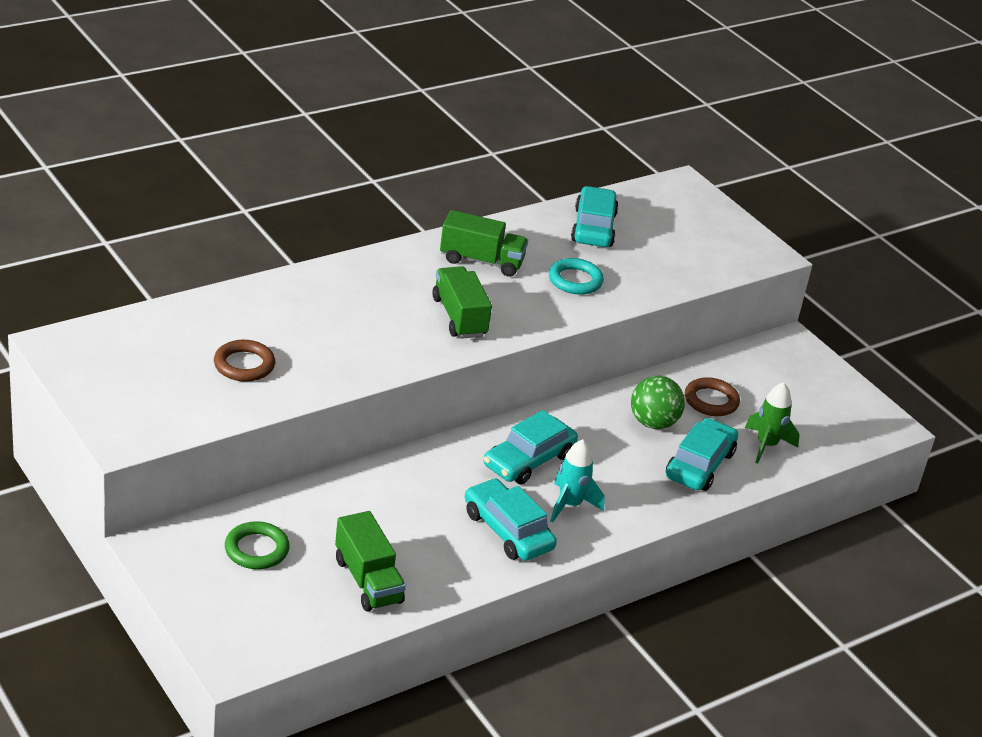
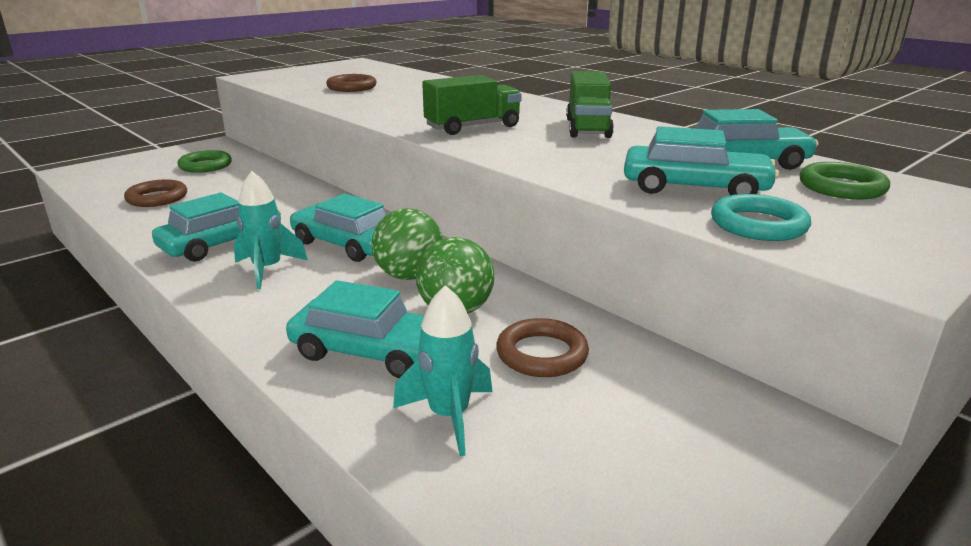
camera: 85 degrees right, 10 degrees down
green truck [335,511,406,612] -> brown ring [124,179,187,207]
turquoise ring [549,258,604,295] -> turquoise ring moved to [711,194,811,241]
green rocket [745,382,800,464] -> turquoise rocket [393,285,493,456]
none -> green ball [371,208,443,280]
none -> turquoise car [624,126,779,195]
none -> green ring [800,162,890,199]

